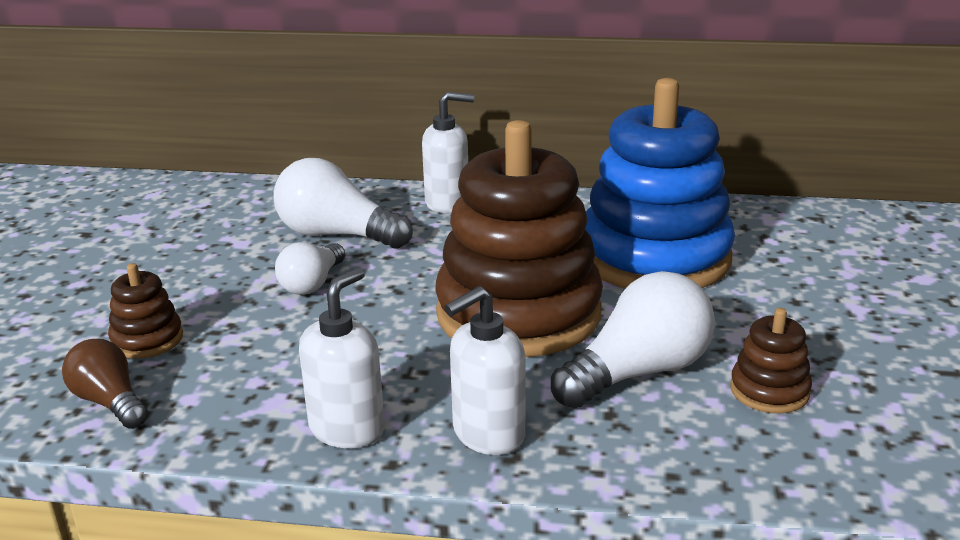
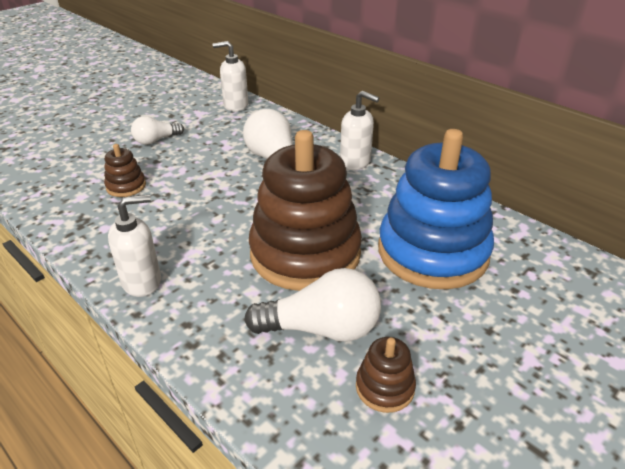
camera: 35 degrees right, 10 degrees up
brown light bulb [62,339,148,429] -> none
white light bulb [275,242,345,295] -> white light bulb moved to [131,116,184,145]
white soap dispenser [445,286,525,455] -> white soap dispenser moved to [213,41,248,111]

